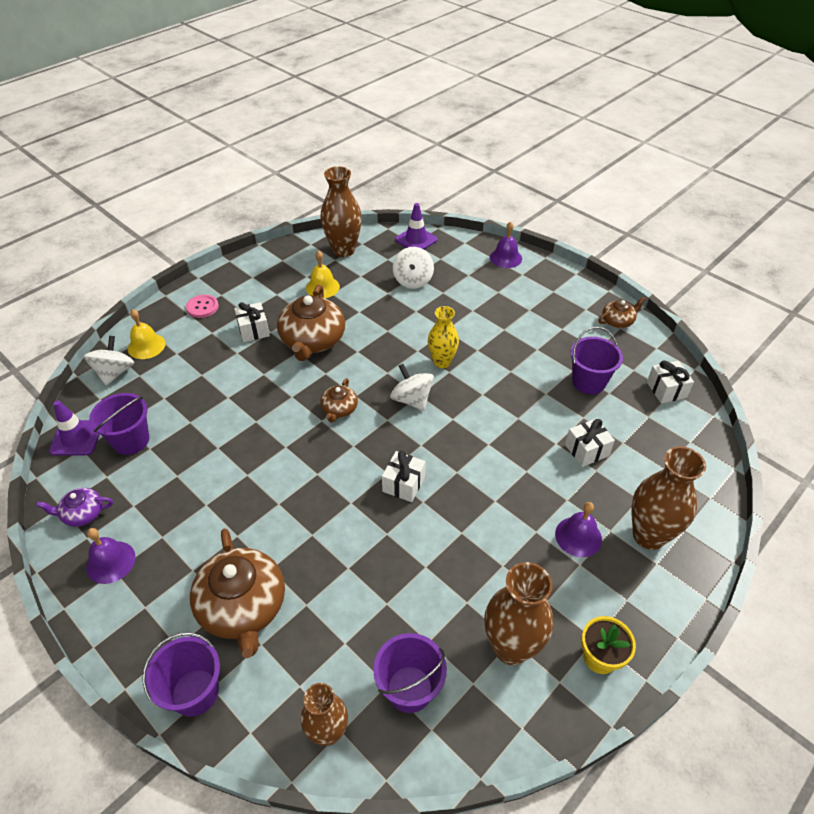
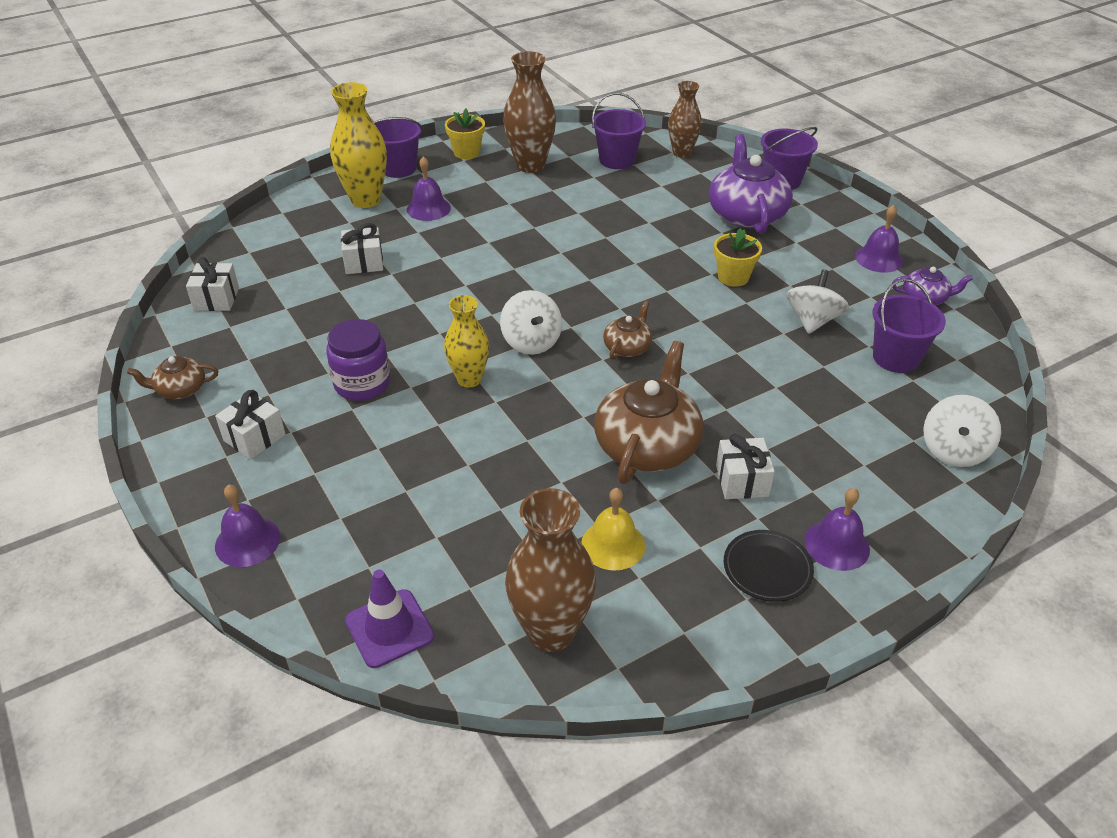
camera: 165 degrees left, 5 degrees down
purple traffic cone [49,400,100,456] -> none
yellow bell [128,309,166,359] -> none
pink button [186,294,219,318] -> purple bell [805,488,870,571]
brown teapot [190,528,285,658] -> purple teapot [709,134,793,234]
white gift [382,450,426,502] -> white gift moved to [215,390,286,459]
white spinning top [393,247,434,289] -> white spinning top moved to [786,270,849,334]
purple bucket [570,327,623,394] -> purple bucket moved to [374,117,423,178]
brown vase [631,446,706,550] -> yellow vase [330,82,387,208]
none -> purple jar [326,319,390,401]
none -> yellow flower pot [714,228,762,287]
none -> black plate [724,530,814,602]

